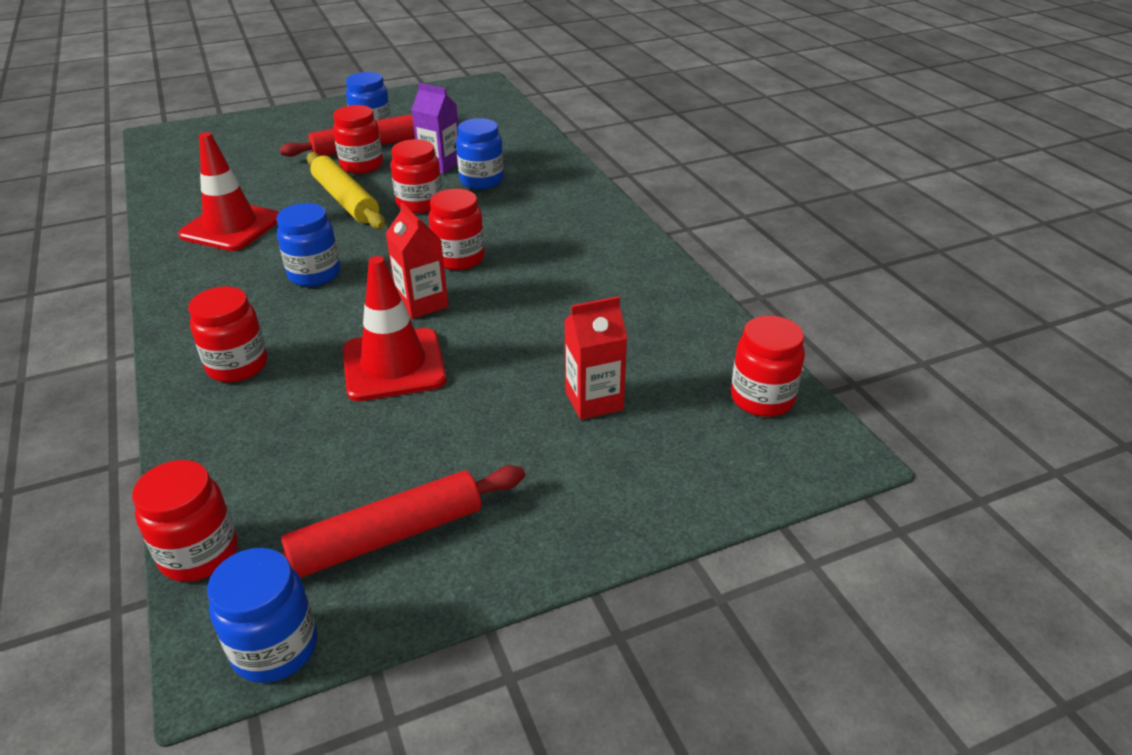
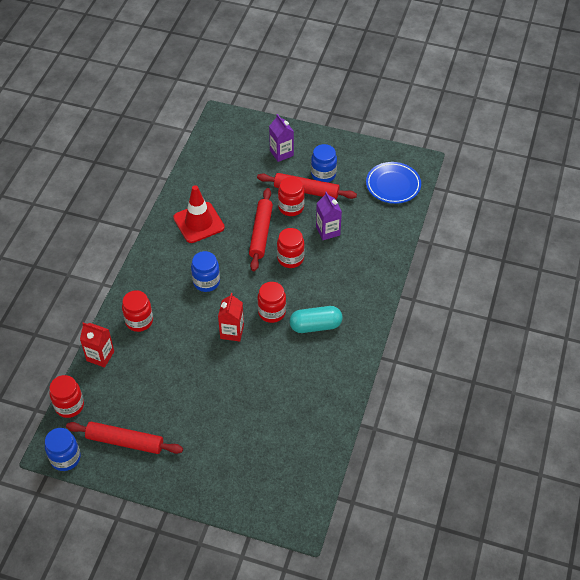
camera: 40 degrees right, 15 degrees up
yellow rolling pin [307,152,385,229] -> red rolling pin [249,188,273,271]
red traffic cone [343,256,447,401] -> none
blue jar [456,118,504,189] -> none
red carton [564,296,627,420] -> red carton moved to [80,322,114,368]
red jar [731,316,805,417] -> none
none -> purple carton [269,114,294,162]
none -> turquoise capsule [290,306,343,333]
none -> blue plate [366,162,421,204]

